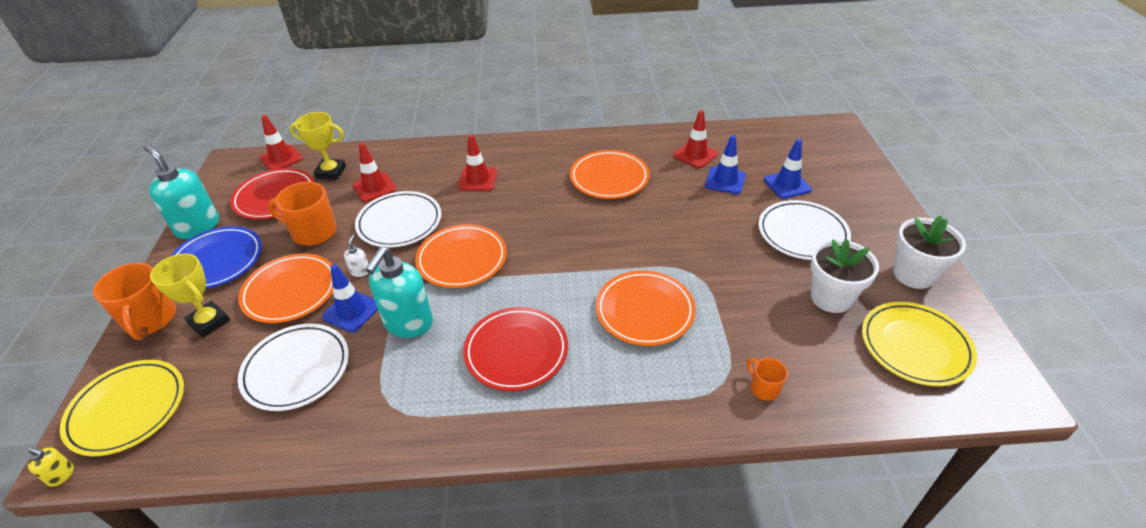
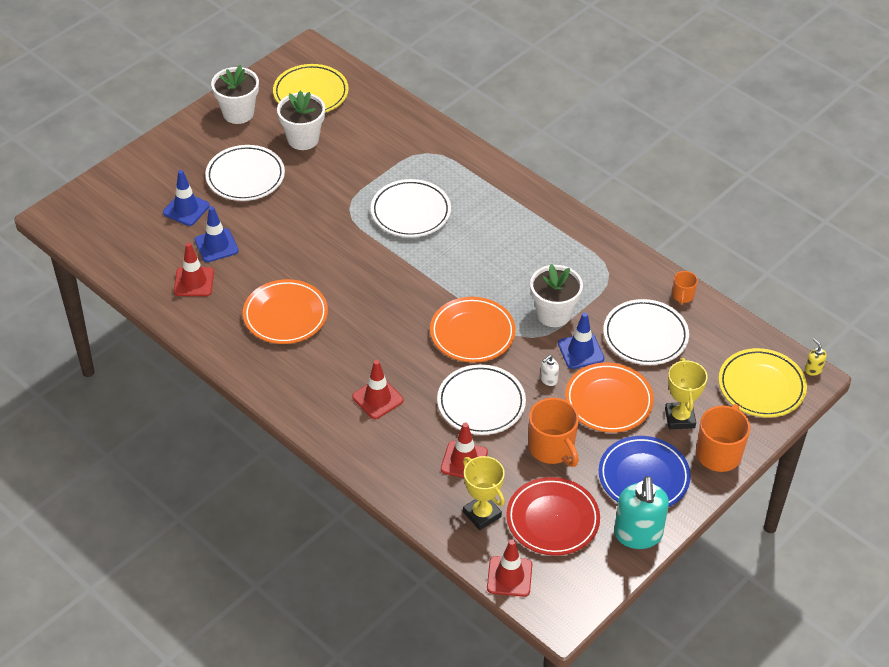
camera: 135 degrees left, 5 degrees up
turquoise soap dispenser [365,247,433,338] -> white flower pot [530,264,583,327]
red plate [463,307,568,391] -> none
orange plate [596,270,696,346] -> white plate [371,179,451,237]
orange mug [747,358,788,401] -> orange mug moved to [672,271,698,305]

